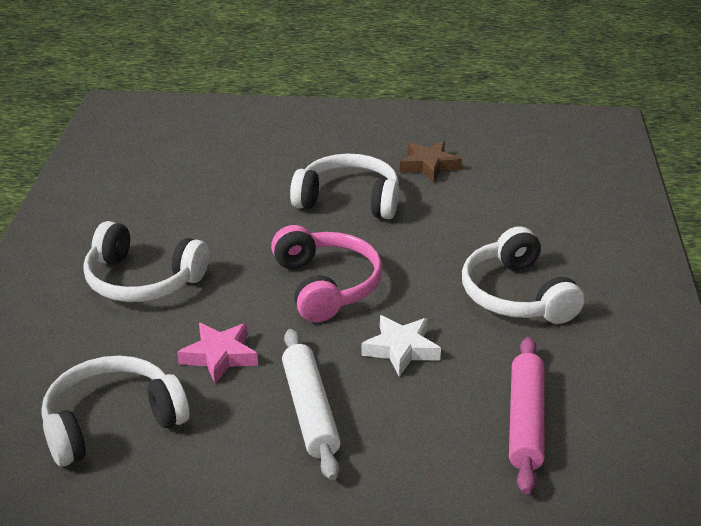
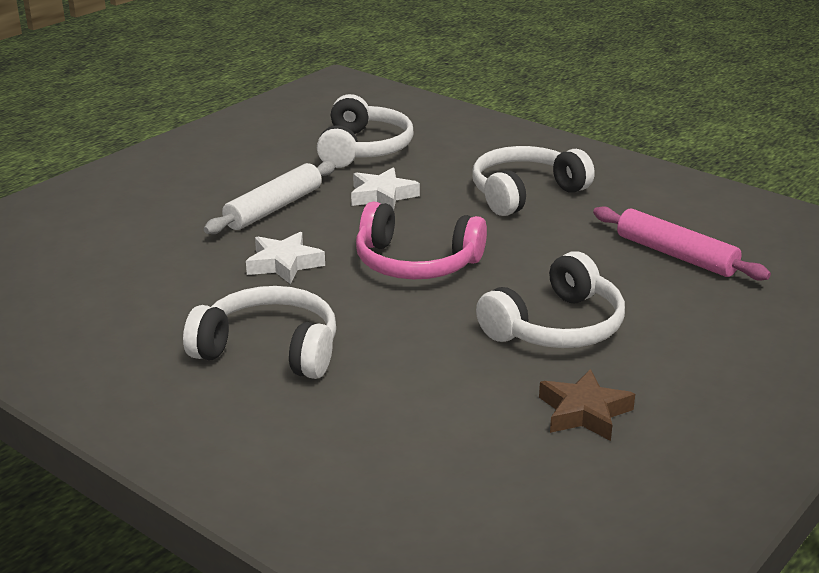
camera: 125 degrees right, 5 degrees down
pink star [177,323,258,384] -> white star [351,168,420,210]
white rolling pin [282,329,341,480] -> white rolling pin turned 75 degrees counterclockwise [204,161,336,234]
pink rolling pin [509,337,545,494] -> pink rolling pin moved to [593,206,771,281]

